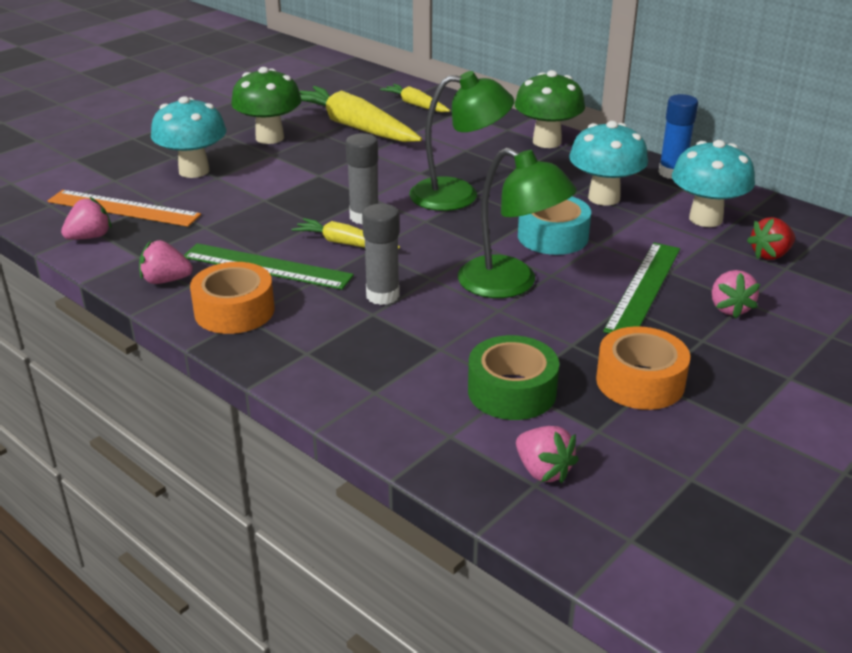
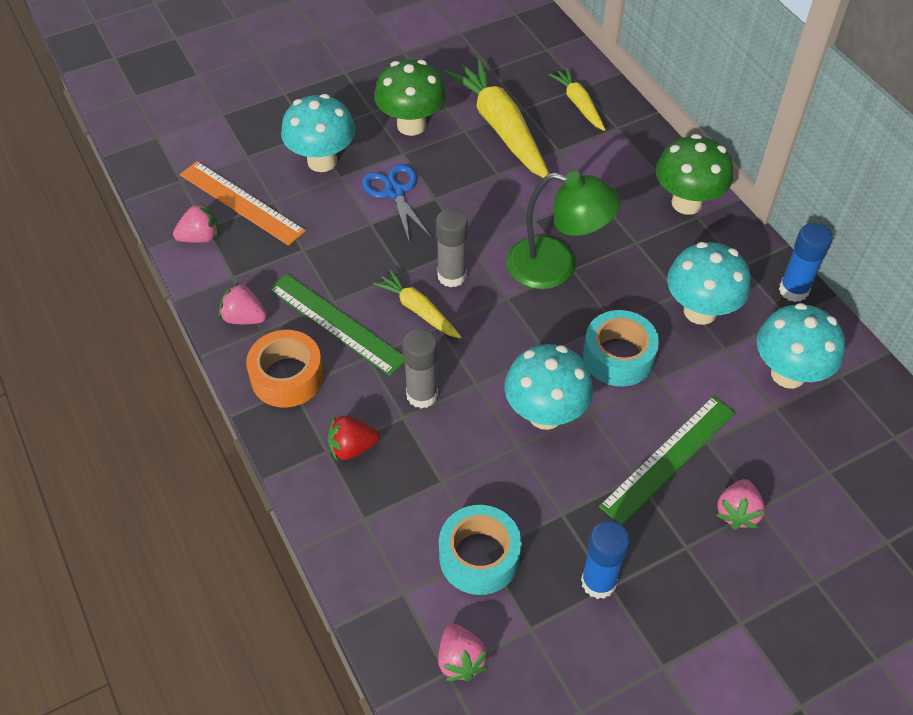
camera: 20 degrees right, 20 degrees up
green lamp [458,148,577,298] -> turquoise mushroom [504,344,593,430]
green tape [468,335,559,420] -> turquoise tape [439,505,522,595]
orange tape [596,326,690,410] -> blue glue stick [581,521,630,599]
red strawberry [747,217,795,260] -> red strawberry moved to [328,416,380,461]
none -> blue scissors [362,164,432,244]

